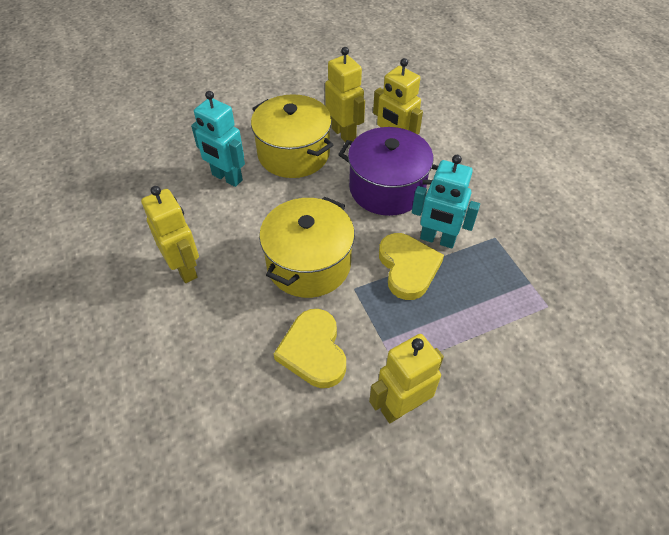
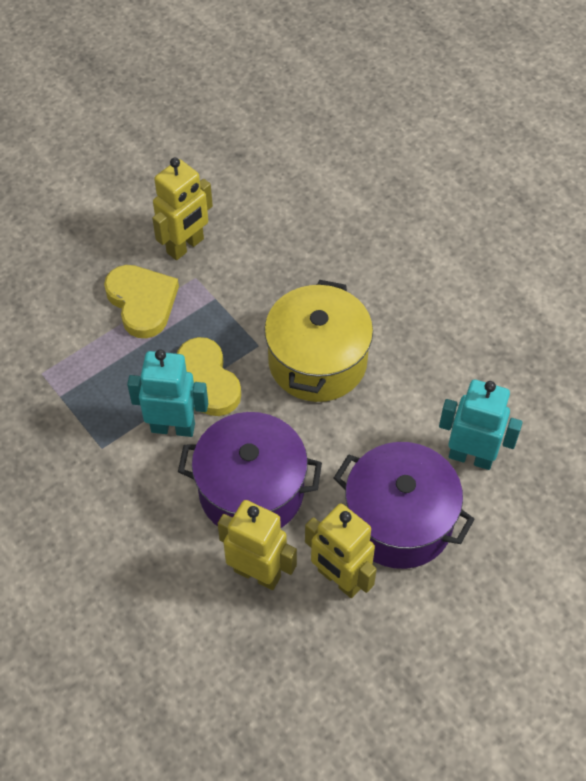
camera: 165 degrees right, 5 degrees up
yellow robot [141,186,199,283] -> none
yellow pot [251,94,333,178] -> purple pot [334,442,475,569]
yellow heart [274,309,346,388] -> yellow heart moved to [104,265,179,338]

